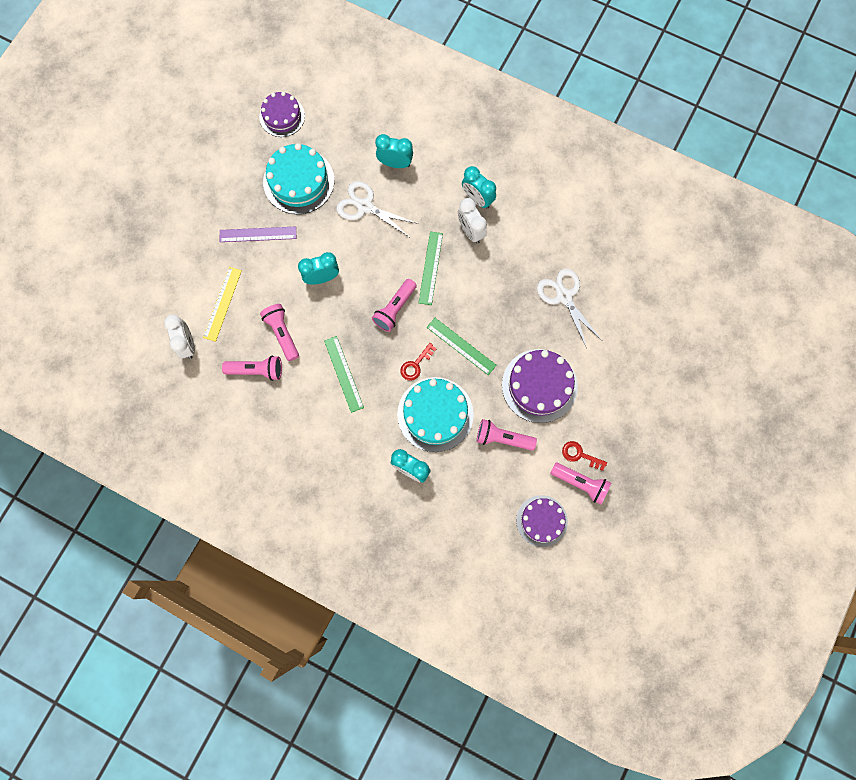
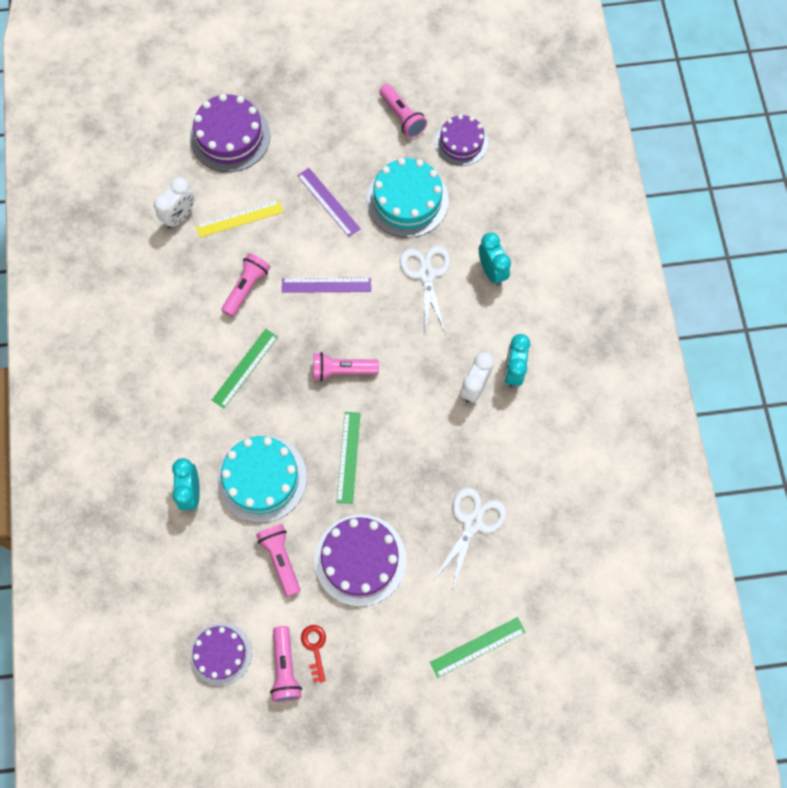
camera: 55 degrees right, 5 degrees down
pink flashlight [222,355,282,381] -> pink flashlight moved to [379,84,427,138]
turquoise clock [298,252,339,284] -> purple ruler [282,278,371,293]
red key [400,343,436,381] -> none
green ruler [419,231,443,305] -> green ruler moved to [430,617,526,678]
none -> purple cake [190,94,270,172]

